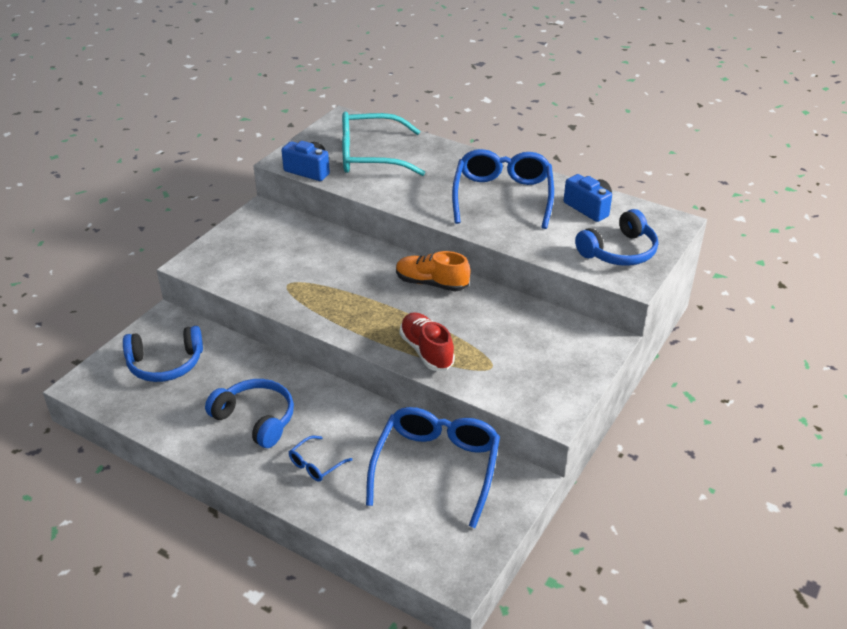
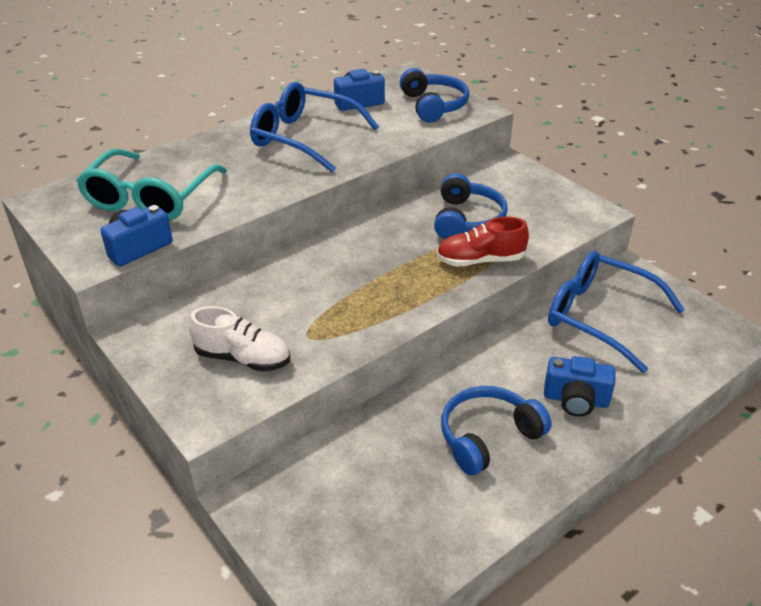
camera: 70 degrees left, 0 degrees up
blue headphones [123,326,203,382] -> blue headphones moved to [434,173,508,239]
blue glasses [289,436,352,482] -> blue camera [544,356,616,417]
orange shoe [396,251,470,292] -> none
none -> white shoe [189,306,290,372]

